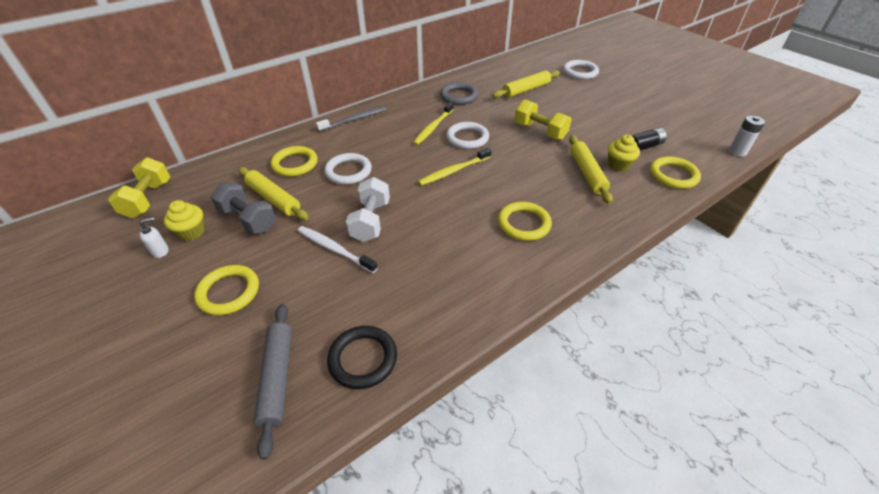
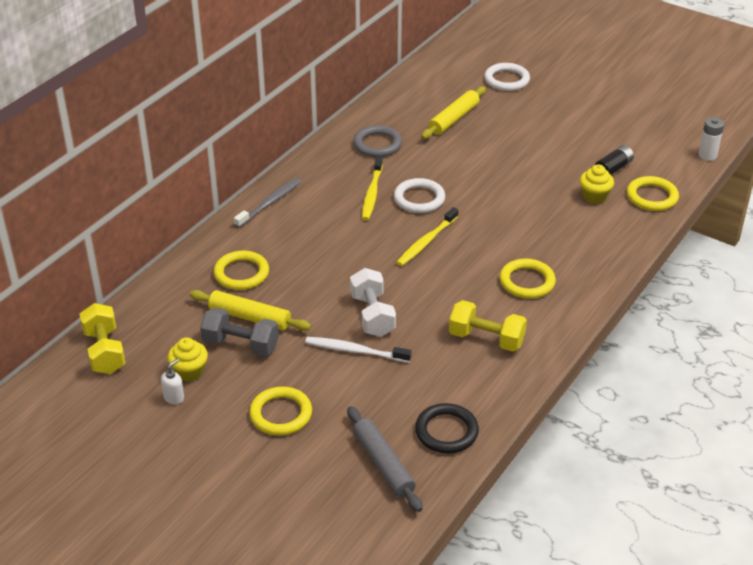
camera: 20 degrees left, 5 degrees down
white ring [324,153,372,185] -> none
yellow dumbbell [515,99,572,140] -> yellow dumbbell moved to [449,300,527,352]
yellow rolling pin [569,135,613,204] -> none

